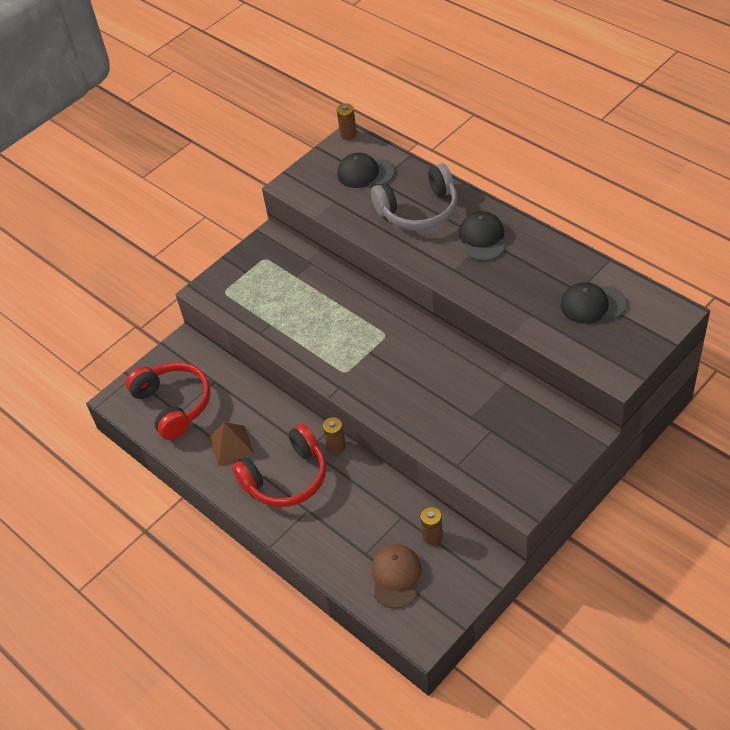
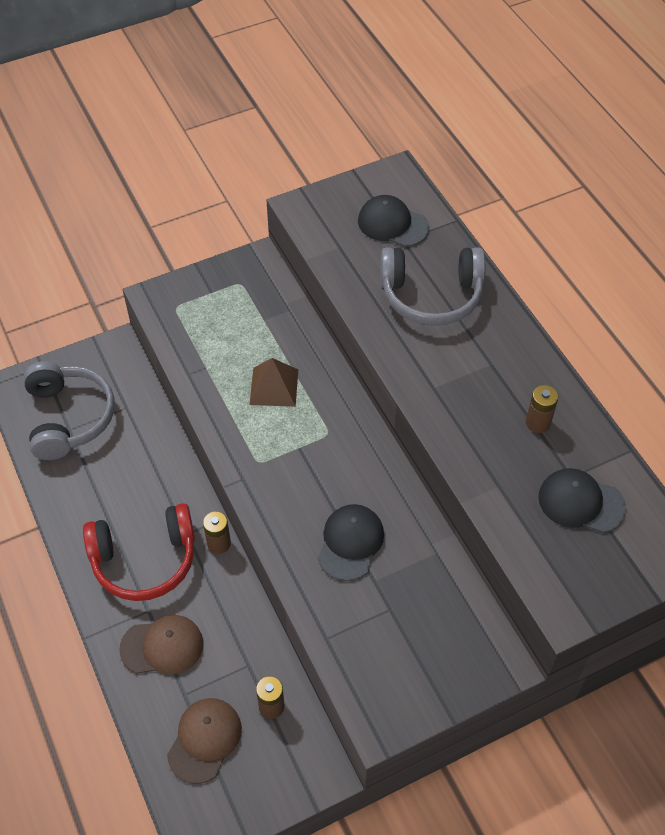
camera: 15 degrees right, 5 degrees up
red headphones [126,362,210,440] -> grey headphones [24,361,115,460]
brown pyramid [209,422,254,466] -> brown pyramid moved to [249,358,298,407]
brown battery [337,104,357,140] -> brown battery moved to [526,385,559,433]
black cap [459,211,504,261] -> black cap moved to [318,504,384,581]
none -> brown cap [119,615,203,674]

